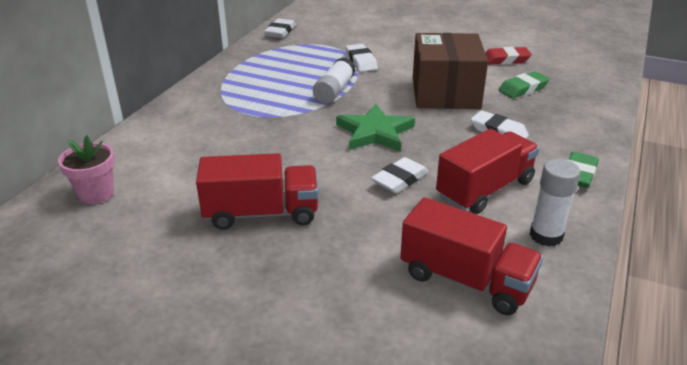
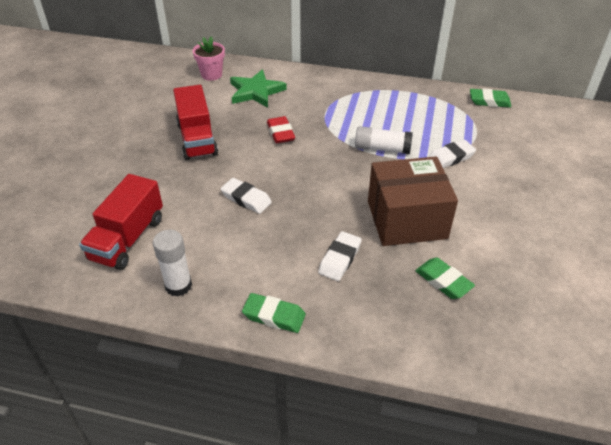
camera: 80 degrees right, 10 degrees up
white eraser [264,18,296,38] -> green eraser [470,89,511,107]
green star [336,104,415,151] -> green star moved to [230,69,287,108]
red truck [436,129,539,214] -> none
red eraser [485,47,532,65] -> red eraser moved to [267,116,295,143]

